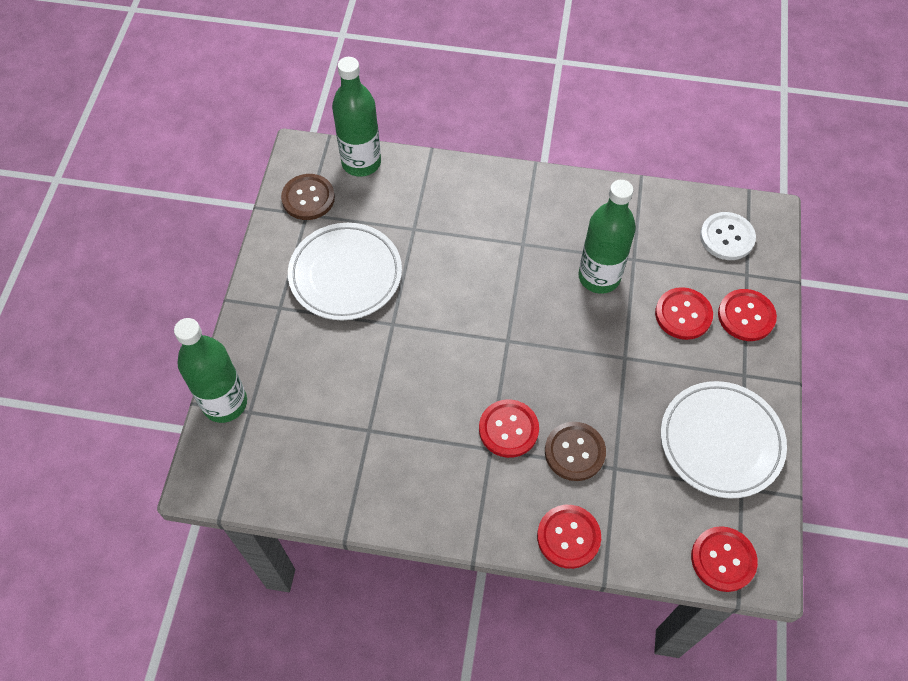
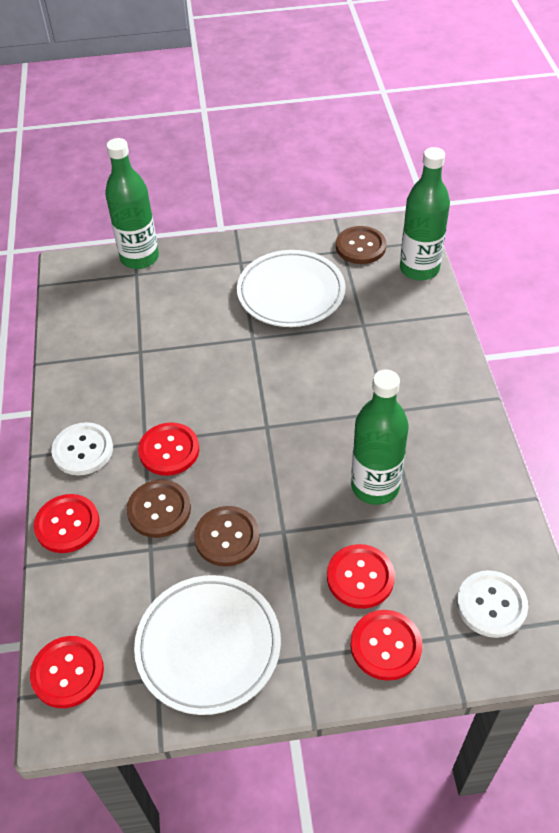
camera: 75 degrees right, 10 degrees down
none -> white button [51,422,113,475]
none -> brown button [194,506,260,567]

